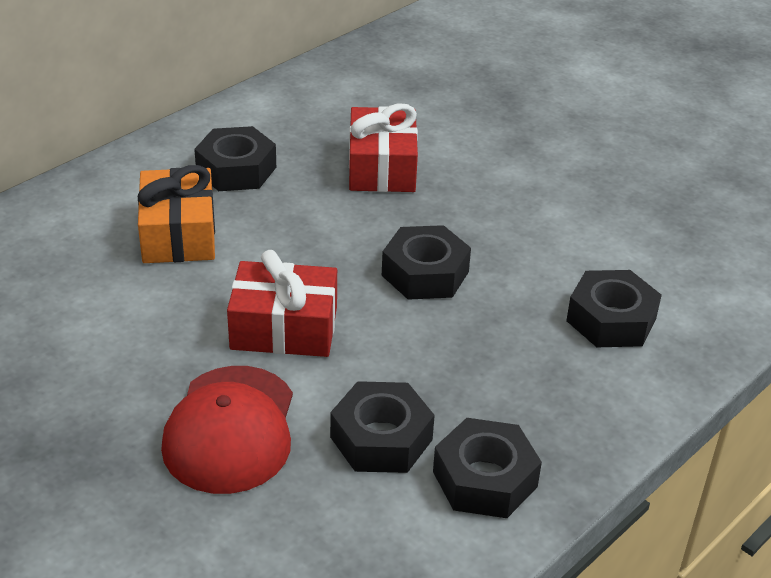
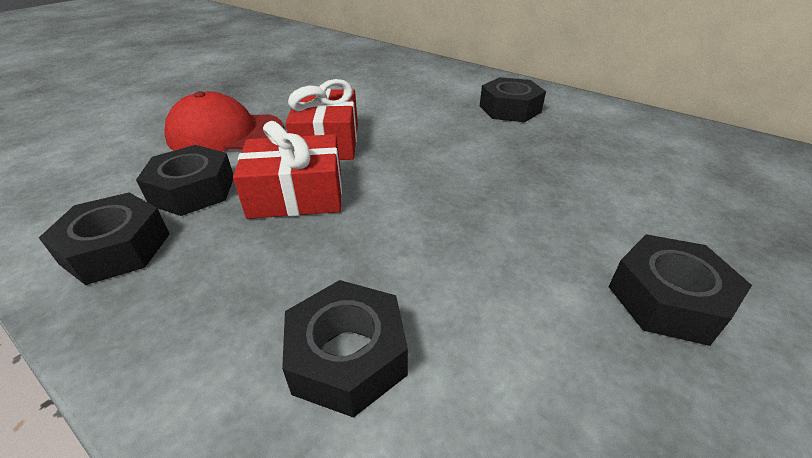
camera: 85 degrees right, 0 degrees up
orange gift [138,165,215,263] -> none
red gift [349,103,418,192] -> red gift moved to [233,121,342,219]
black nut [382,225,471,300] -> black nut moved to [609,234,752,346]

